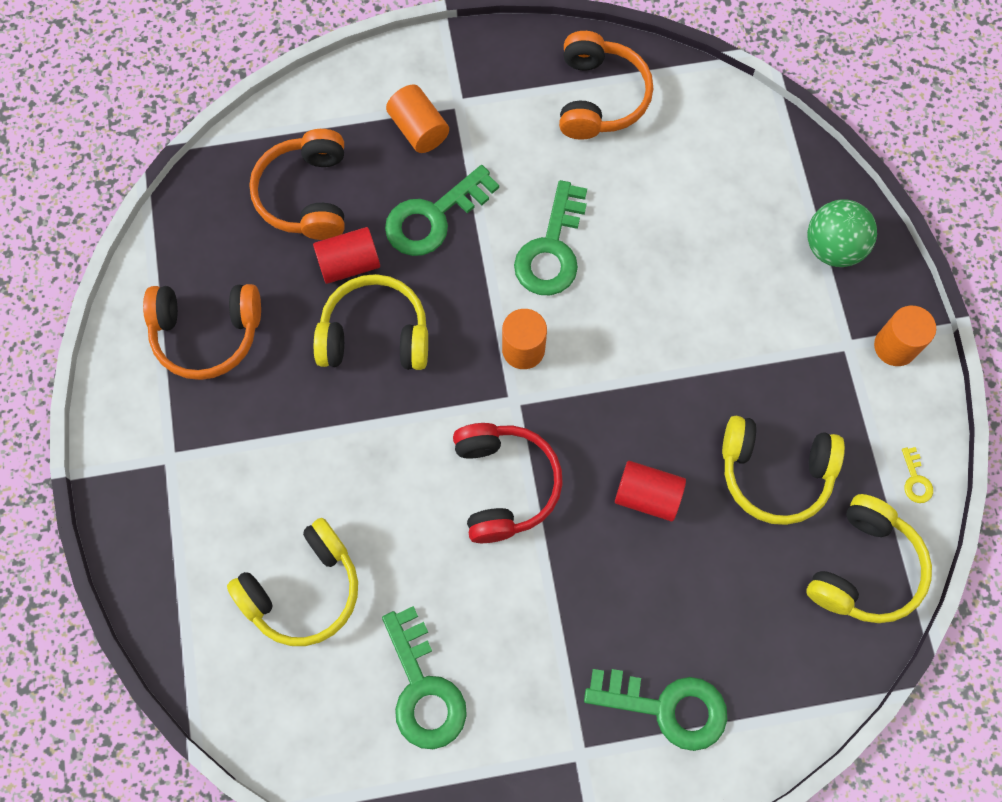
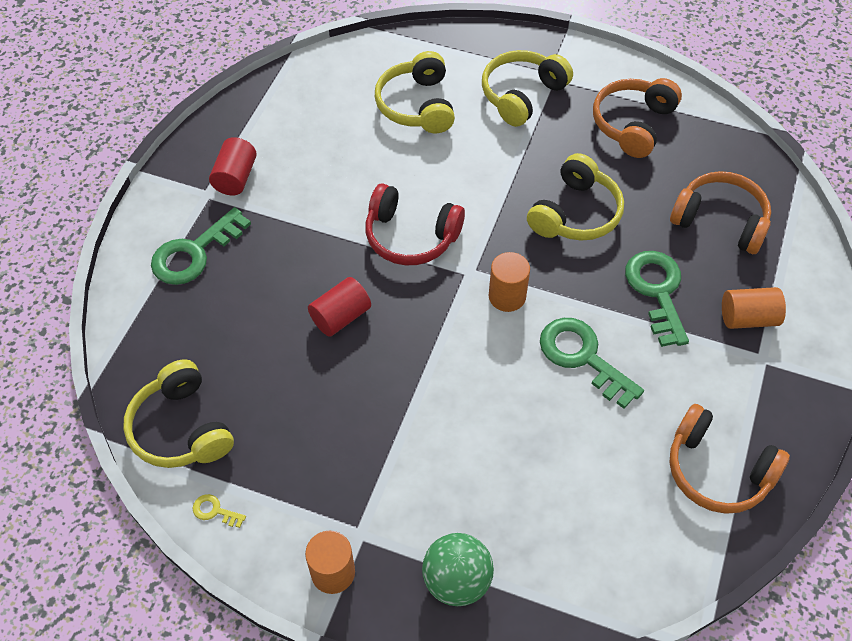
camera: 120 degrees right, 15 degrees down
red cylinder [313,227,380,284] -> red cylinder moved to [209,137,257,196]
green key [382,606,467,749] -> none
yellow headphones [722,416,845,525] -> yellow headphones moved to [482,50,573,127]

